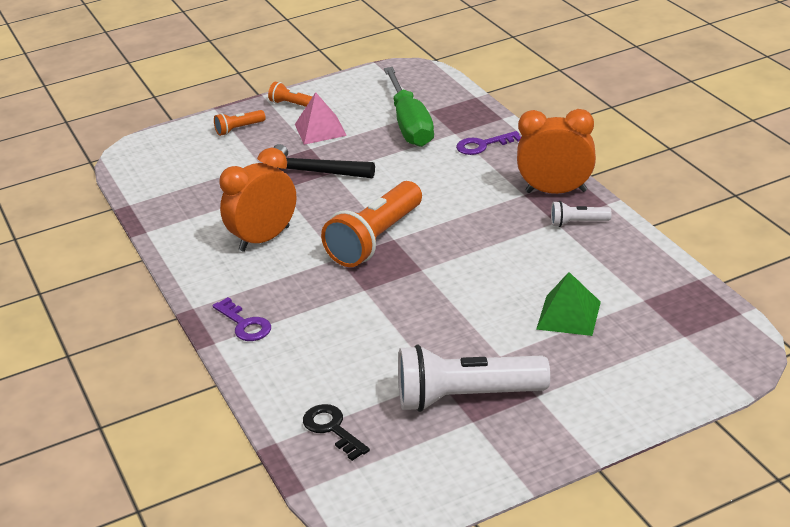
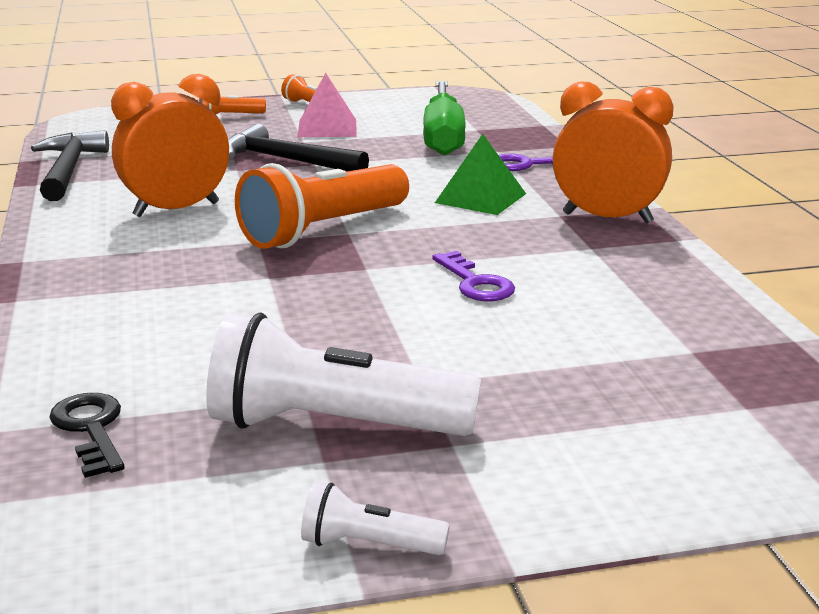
camera: 10 degrees right, 10 degrees down
purple key [213,297,271,341] -> purple key moved to [432,251,515,301]
green pyramid [536,272,601,336] -> green pyramid moved to [435,134,526,215]
white flashlight [551,201,611,227] -> white flashlight moved to [301,482,450,555]
none -> black hammer [31,130,109,201]

